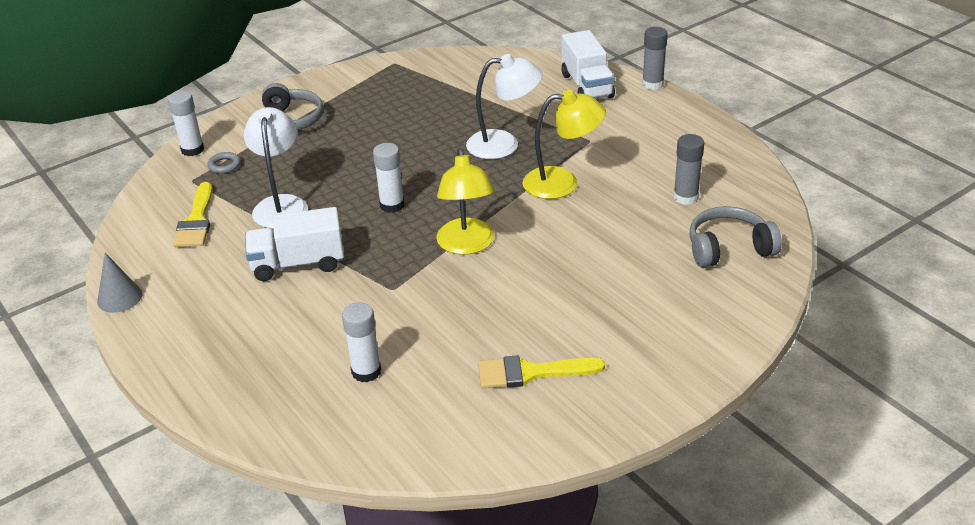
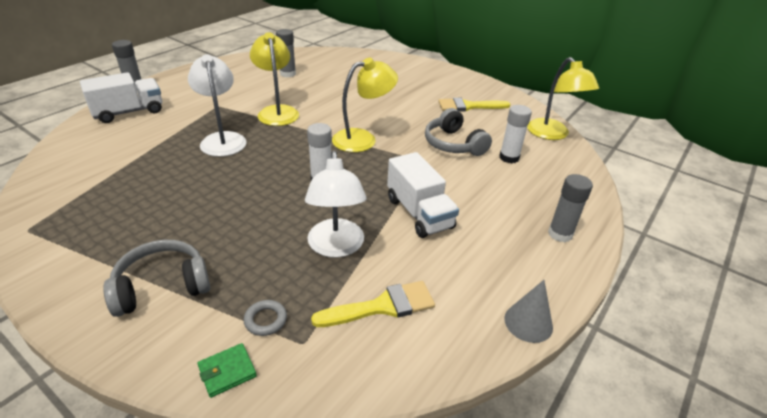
camera: 110 degrees left, 0 degrees up
white glue stick [168,91,204,156] -> green wallet [198,343,257,398]
white lamp [244,107,308,229] -> white lamp turned 75 degrees counterclockwise [305,151,367,258]
yellow brush [478,355,605,388] -> yellow brush turned 105 degrees clockwise [438,98,510,112]
grey headphones [690,206,782,267] -> grey headphones moved to [425,108,492,156]
none -> yellow lamp [527,57,599,140]
none -> grey glue stick [548,174,593,242]

